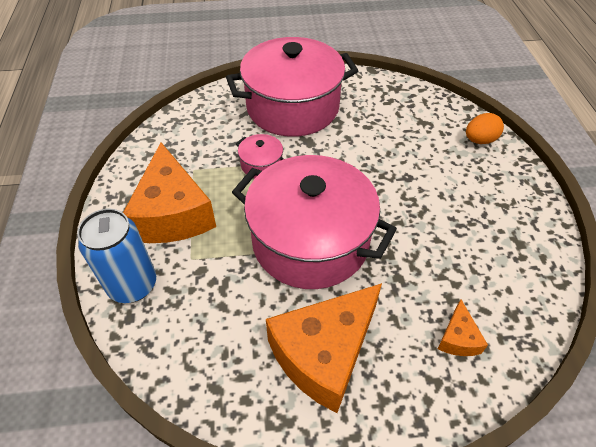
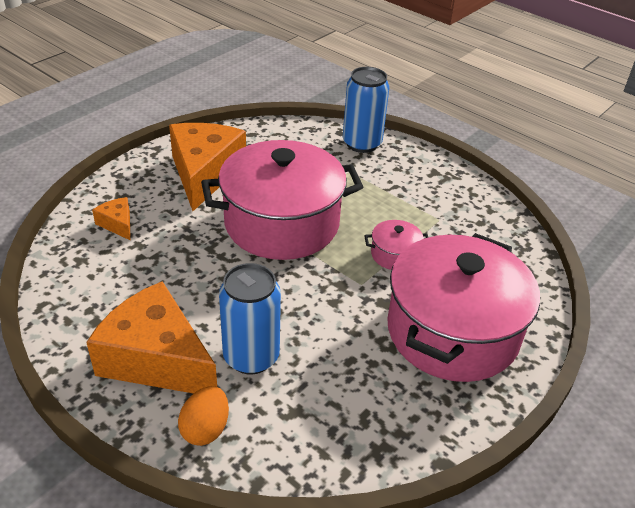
camera: 135 degrees right, 10 degrees down
orange cheese [123,143,216,243] -> orange cheese moved to [86,281,217,394]
none -> blue can [219,263,281,375]

